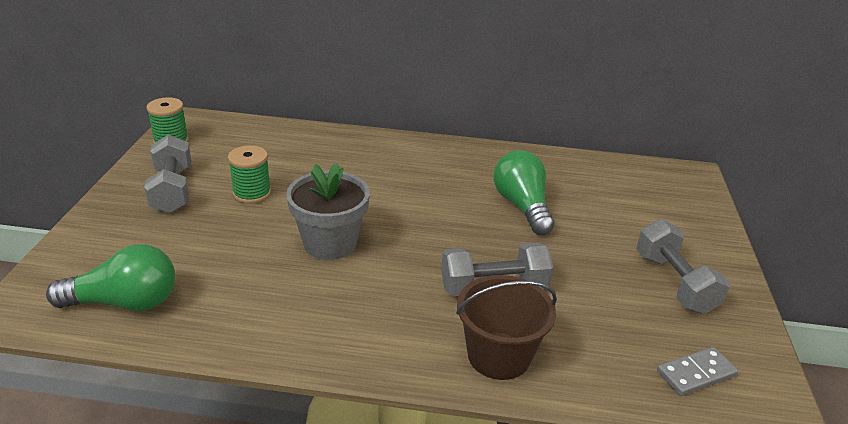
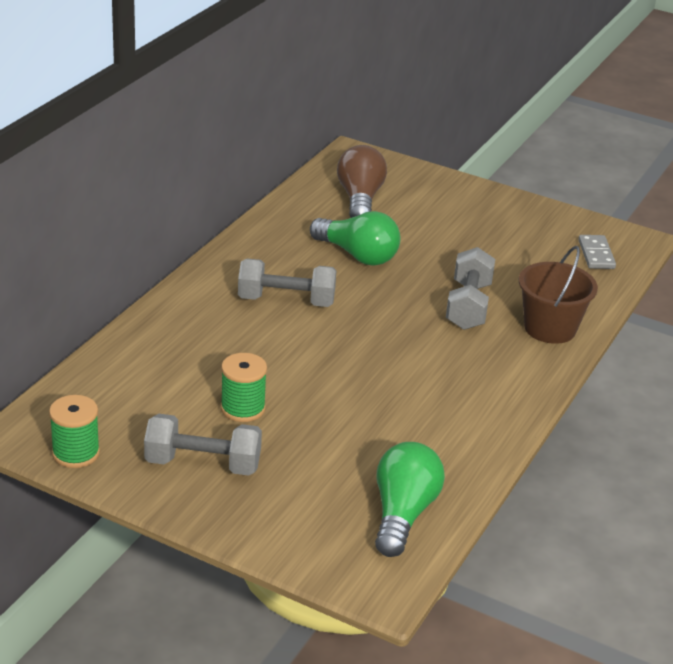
camera: 70 degrees left, 0 degrees up
grey flower pot [286,162,370,260] -> none
green light bulb [494,150,554,235] -> green light bulb turned 150 degrees counterclockwise [310,211,400,266]
grey dumbbell [636,219,730,314] -> grey dumbbell moved to [238,258,337,307]
none -> brown light bulb [337,145,387,218]

